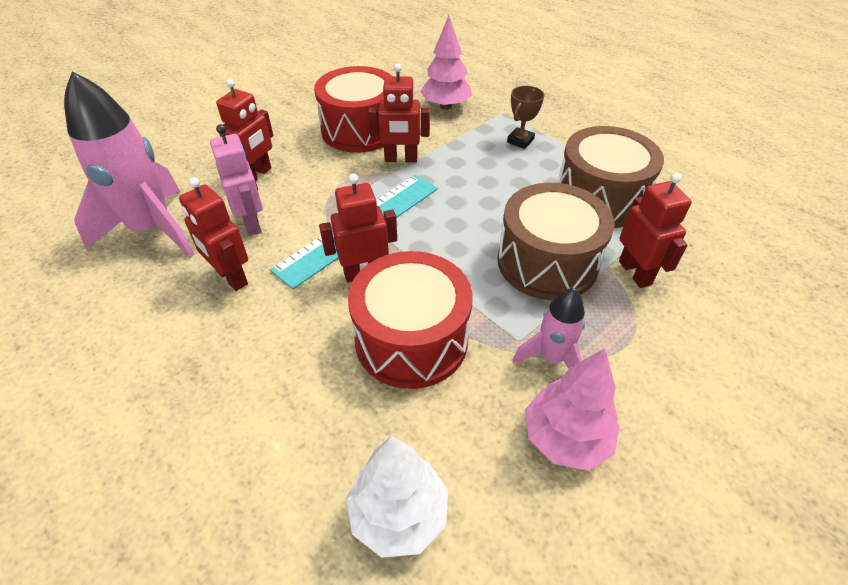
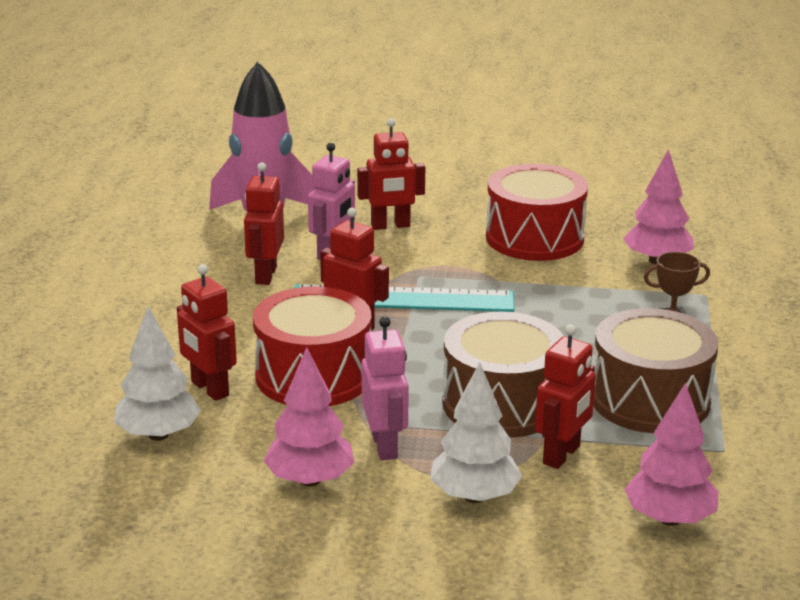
camera: 50 degrees right, 20 degrees down
red robot [368,63,430,162] -> red robot moved to [177,264,237,401]
pink rocket [513,288,585,369] -> pink robot [361,316,409,460]
none -> white tree [430,362,522,503]
none -> pink tree [625,382,718,526]

